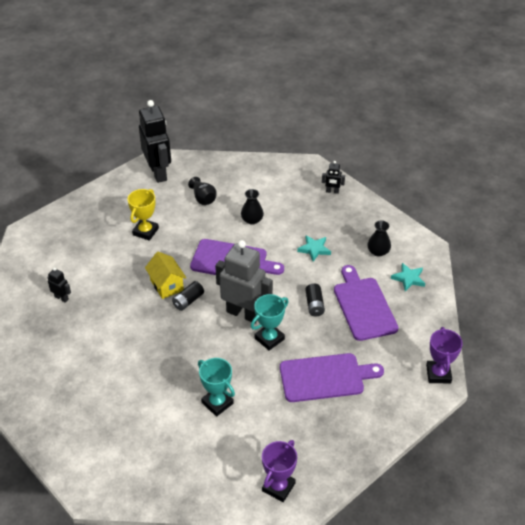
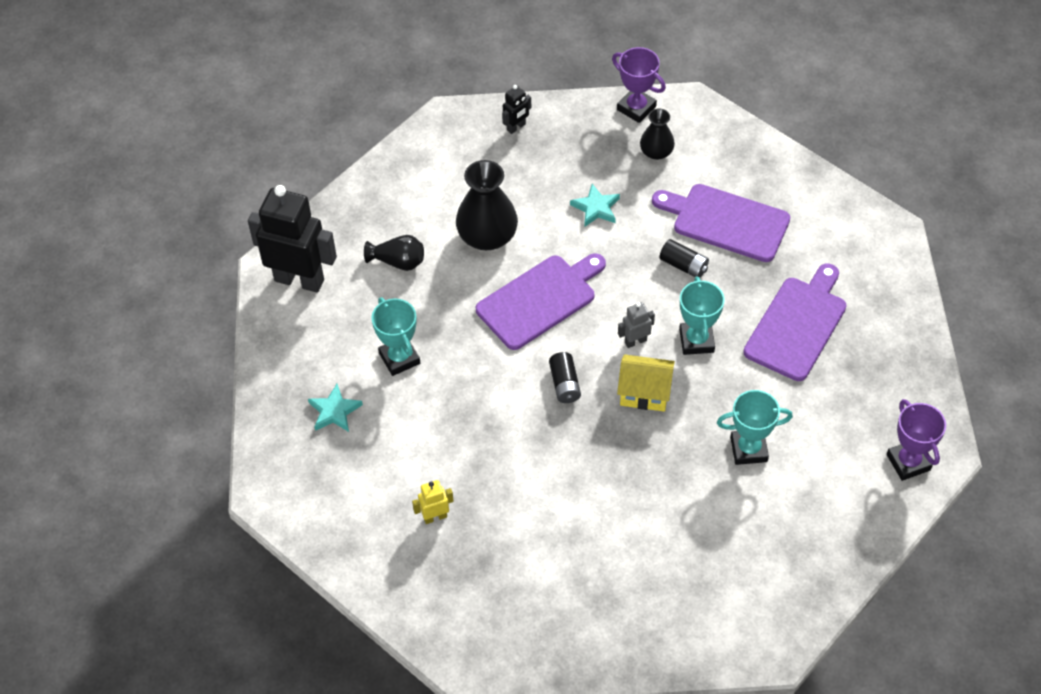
camera: 50 degrees left, 10 degrees up
black robot [48,267,71,303] -> yellow robot [412,480,454,524]
yellow trophy [128,189,159,241] -> turquoise trophy [372,297,420,376]
yellow house [145,251,186,299] -> yellow house moved to [617,354,675,412]
grey robot [215,240,273,323] -> grey robot [618,302,655,348], size x0.44
black vase [241,189,264,225] -> black vase [456,160,518,250], size x1.73
turquoise star [391,263,425,291] -> turquoise star moved to [308,384,363,432]
purple trophy [426,327,463,383] -> purple trophy moved to [612,47,666,123]

